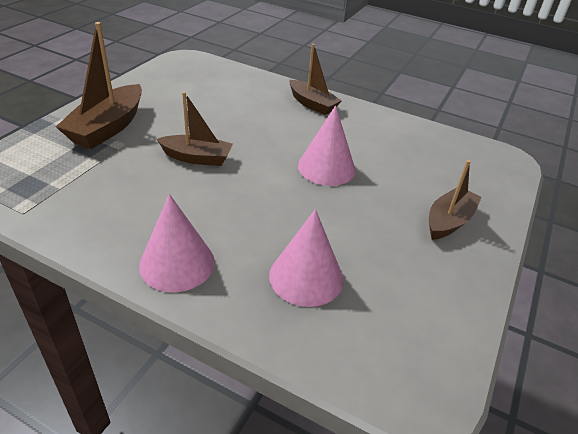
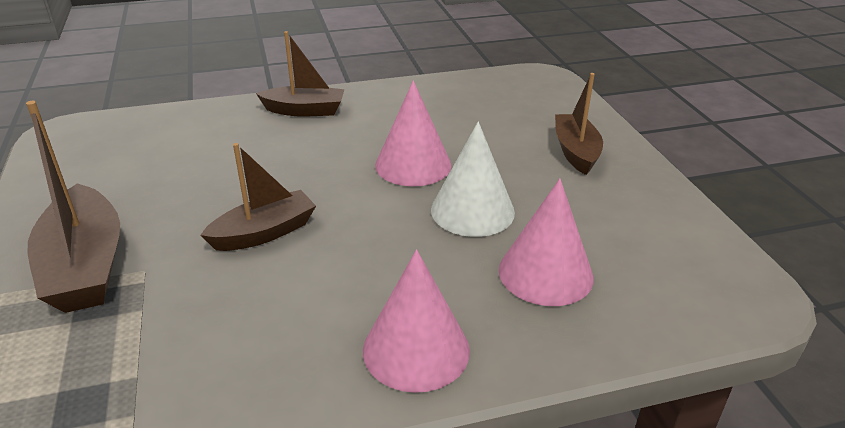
camera: 40 degrees left, 5 degrees down
none -> white cone [431,121,515,237]

